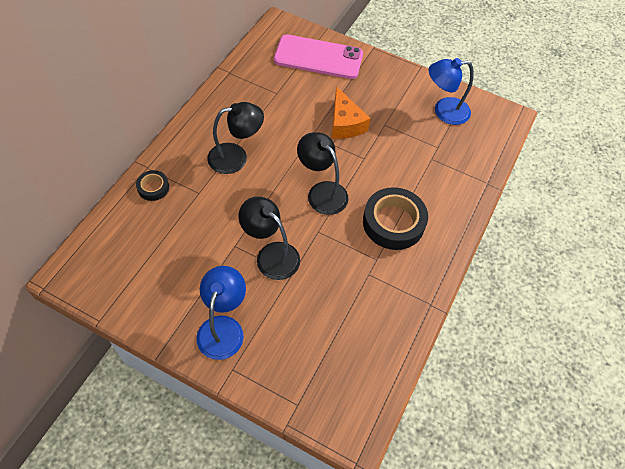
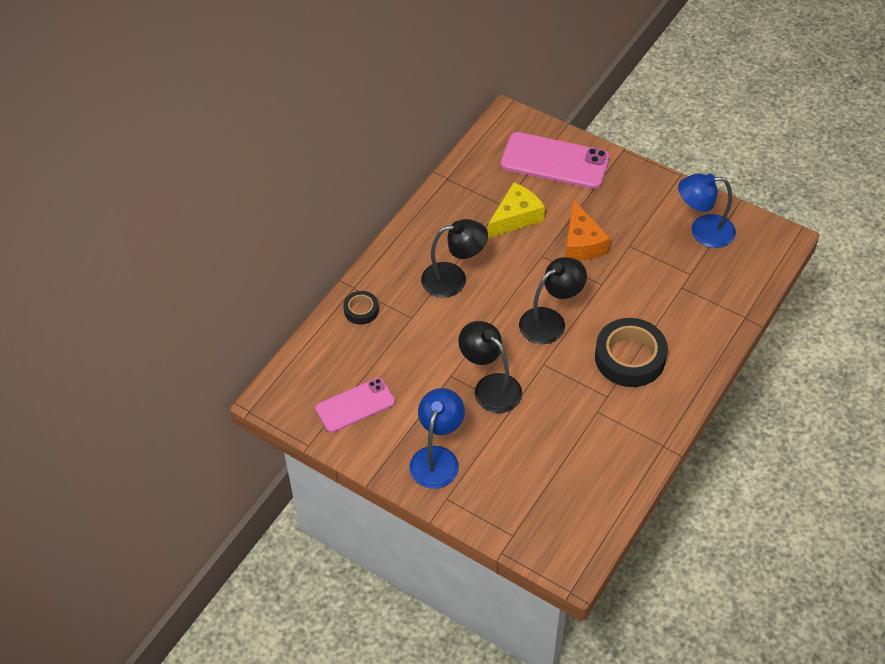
camera: 10 degrees right, 5 degrees down
black lamp [297,132,349,215] -> black lamp turned 90 degrees clockwise [519,257,587,344]
none -> pink phone [315,378,395,433]
none -> yellow cheese [488,182,545,238]

